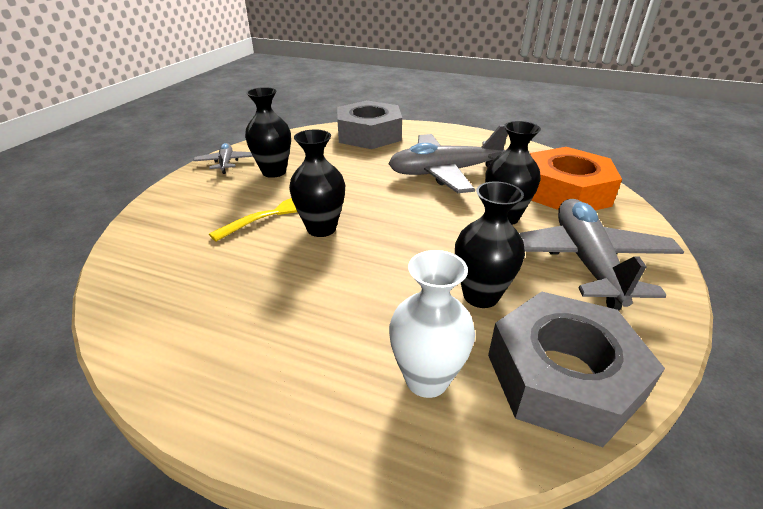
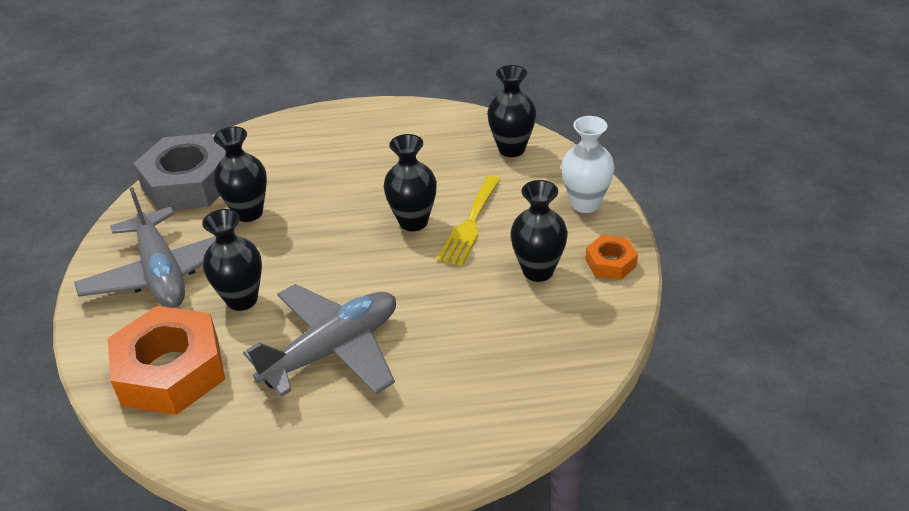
camera: 155 degrees right, 5 degrees up
grey plane [193,143,253,174] -> orange nut [585,235,638,280]
grey nut [337,100,402,149] -> none
white vase [389,250,475,398] -> white vase moved to [561,116,615,213]
none -> black vase [487,65,536,157]

